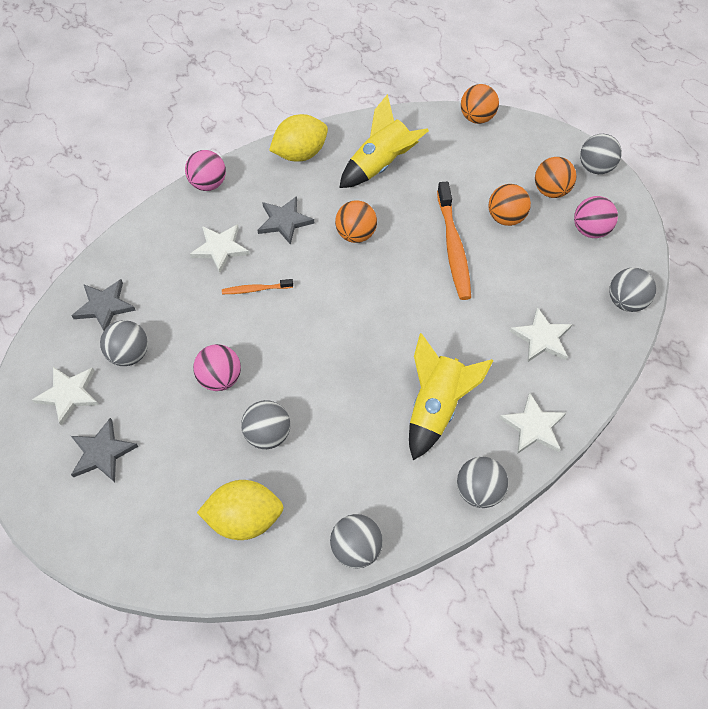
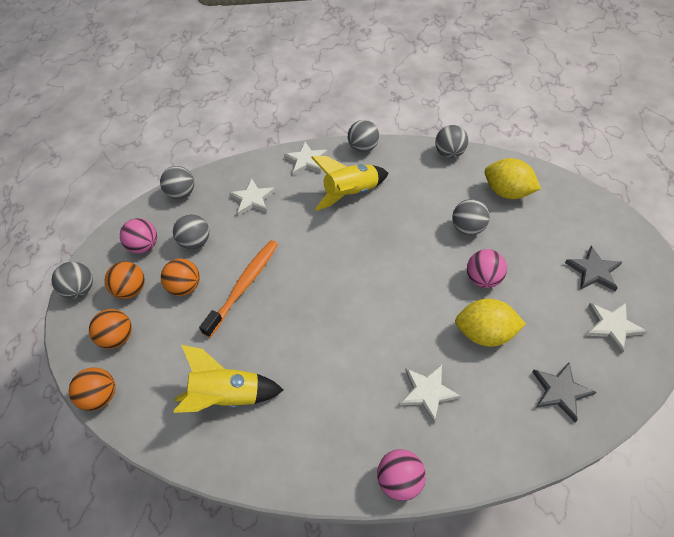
camera: 140 degrees left, 5 degrees down
grey ball [100,320,148,366] -> grey ball moved to [173,214,209,249]
orange toothbrush [222,279,293,294] -> none
grey star [258,196,314,245] -> none
yellow lemon [269,114,328,162] -> yellow lemon moved to [455,299,526,347]
orange ball [335,200,377,243] -> orange ball moved to [89,309,132,349]

